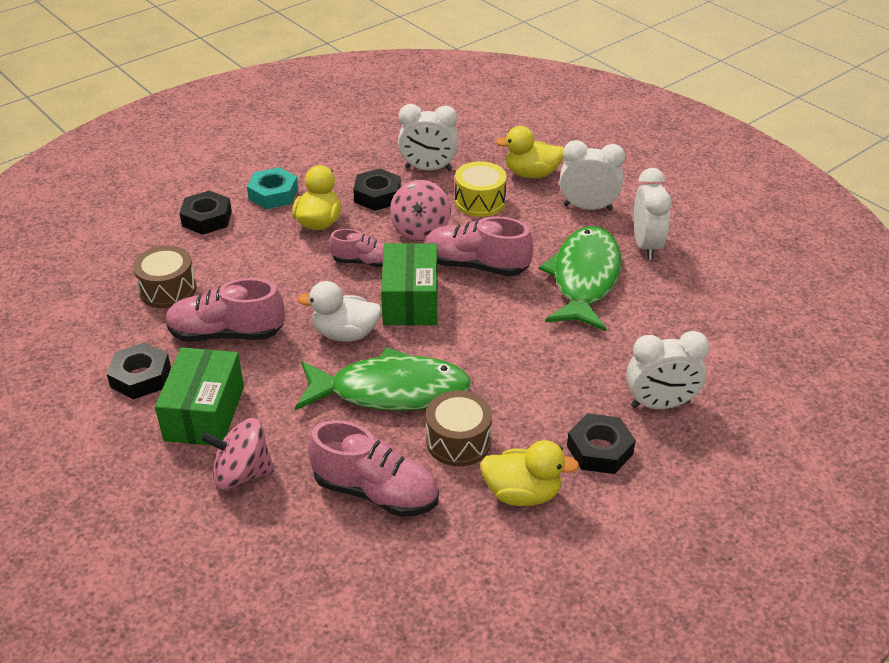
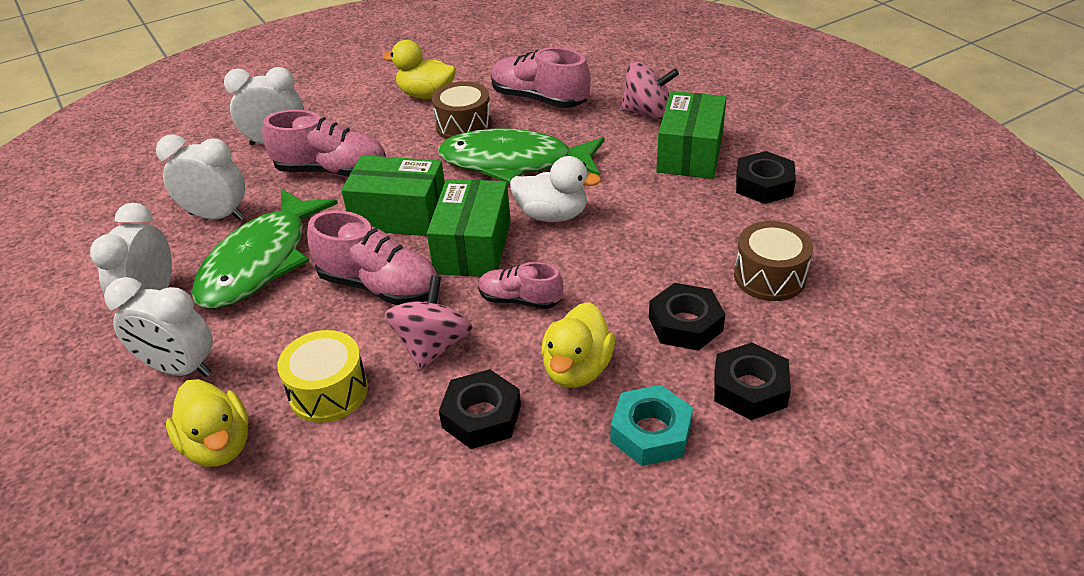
camera: 170 degrees left, 0 degrees up
pink shoe [166,278,285,342] -> pink shoe moved to [262,110,386,177]
white clock [398,104,458,171] -> white clock moved to [156,134,245,220]
yellow duck [495,126,564,178] -> yellow duck turned 45 degrees clockwise [166,379,249,467]
black nut [567,413,636,474] -> black nut moved to [649,283,725,351]
none -> green box [341,155,445,236]

